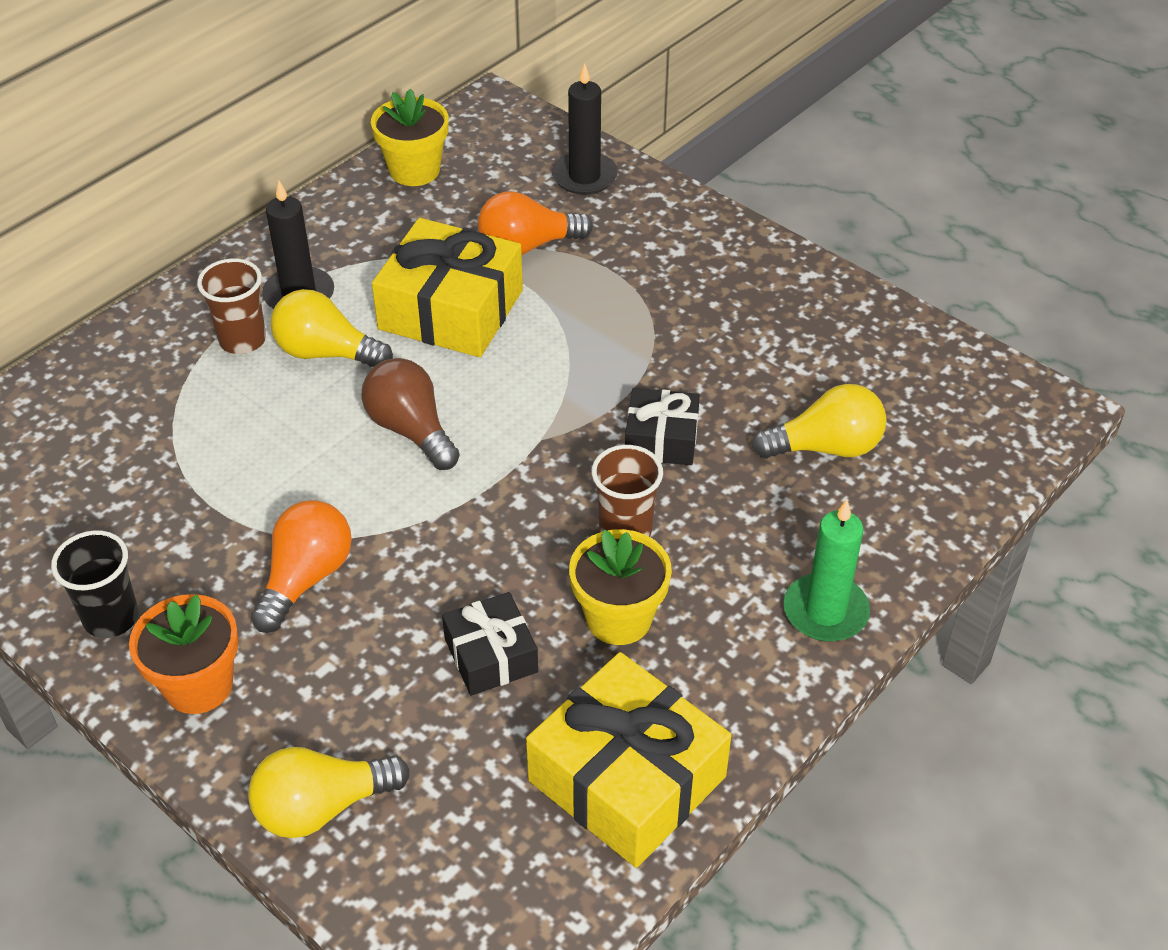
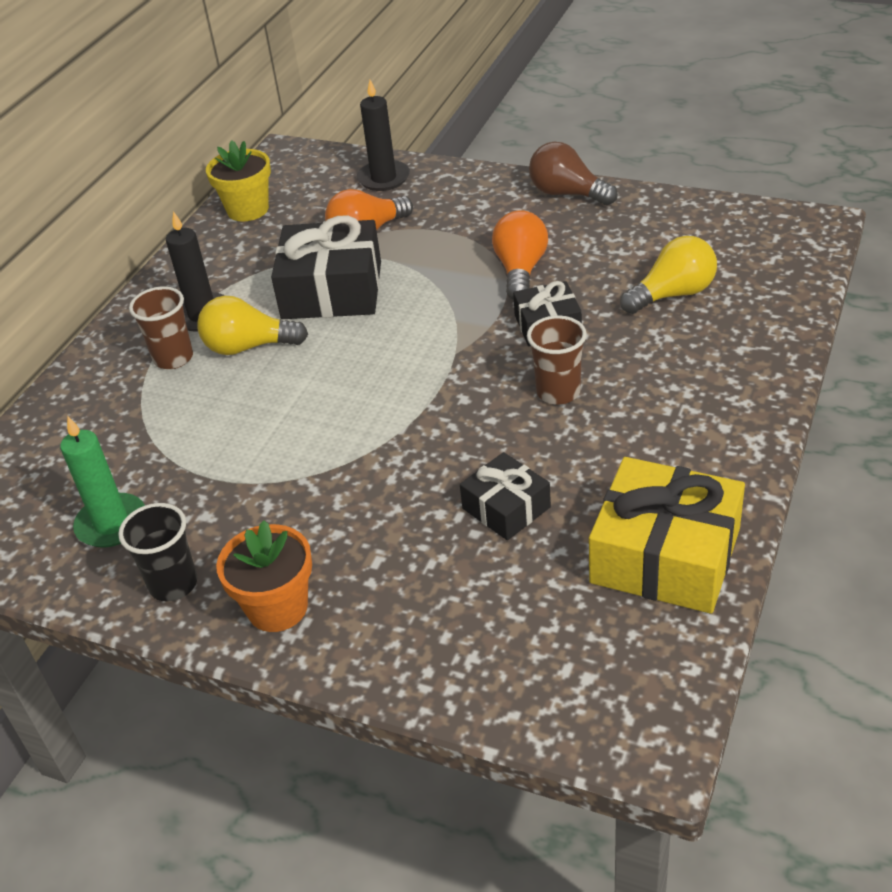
camera: 15 degrees left, 5 degrees down
yellow light bulb [248,747,410,838] -> none
orange light bulb [251,500,352,633] -> orange light bulb moved to [492,210,548,300]
brown light bulb [361,358,460,470] -> brown light bulb moved to [529,142,618,205]
yellow gift [372,218,523,357] -> black gift [271,216,381,319]
yellow flower pot [569,529,672,645] -> none
green candle [784,500,870,642] -> green candle moved to [60,417,145,548]

